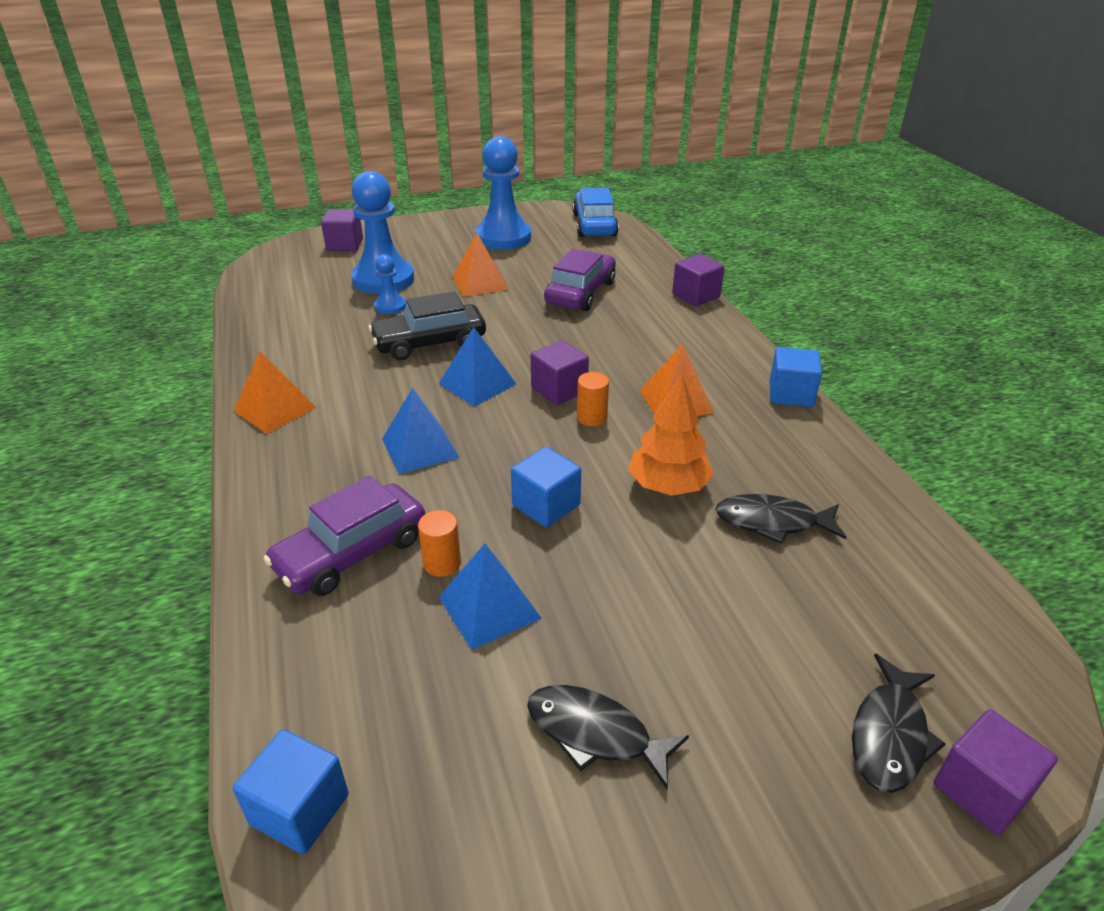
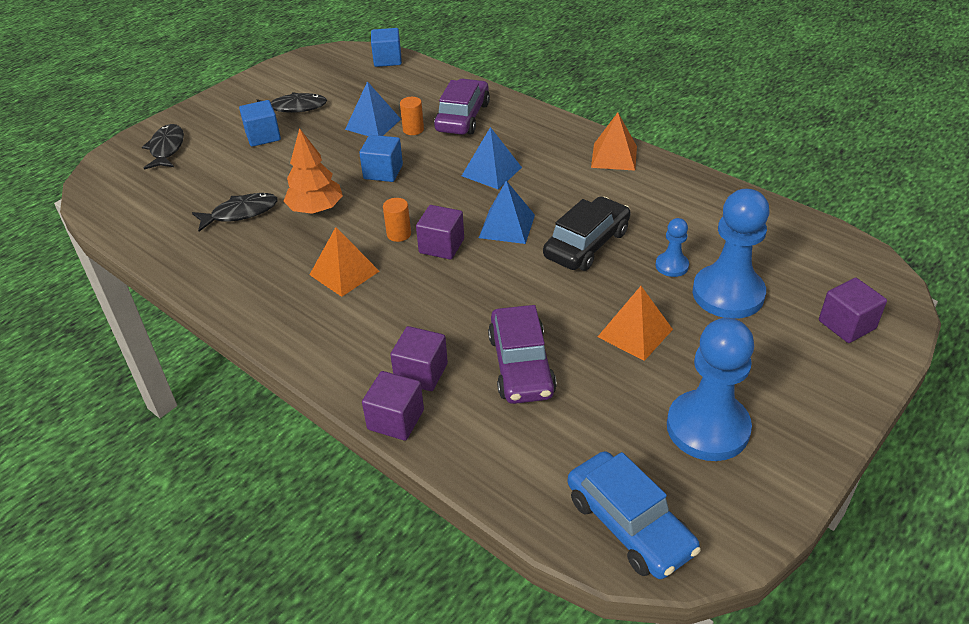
camera: 150 degrees right, 5 degrees up
blue cube [769,347,822,407] -> blue cube moved to [239,100,281,147]
purple cube [934,709,1058,835] -> purple cube moved to [390,326,448,391]

